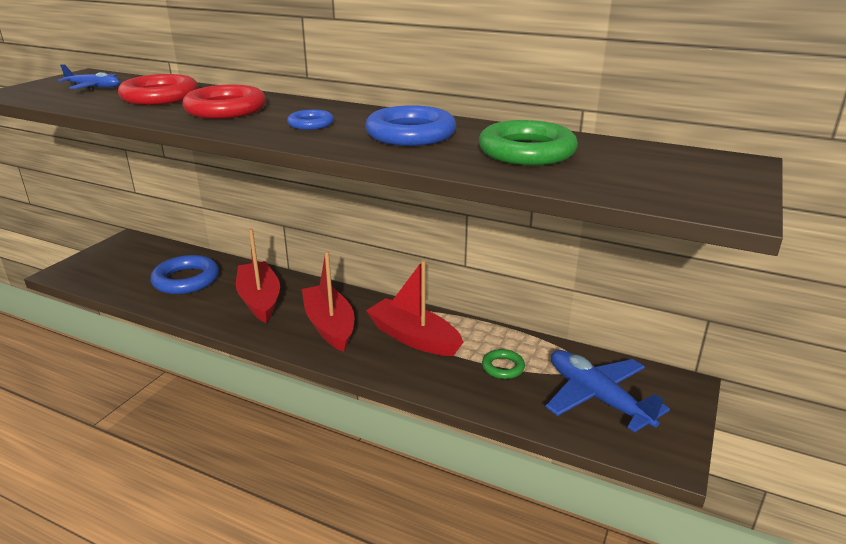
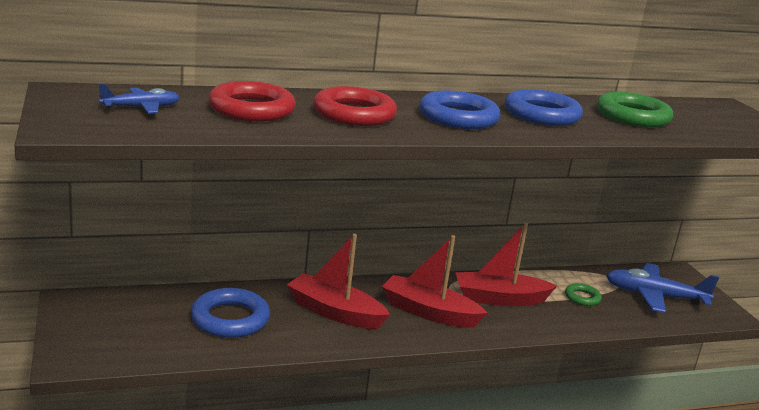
camera: 45 degrees left, 5 degrees down
blue ring [287,110,334,130] -> blue ring [419,90,500,129], size x1.88

